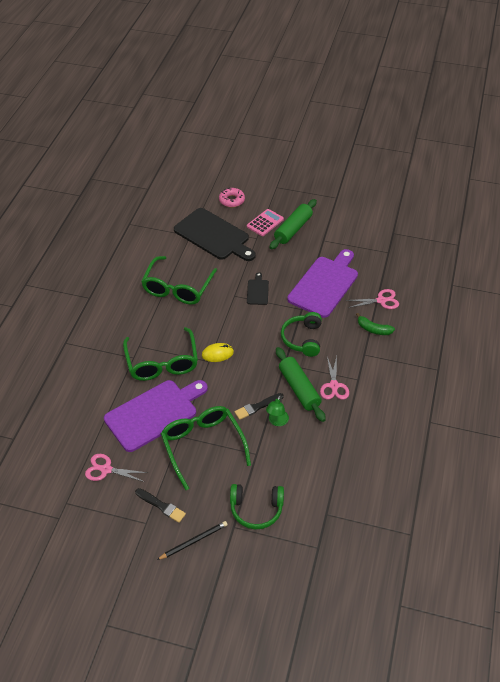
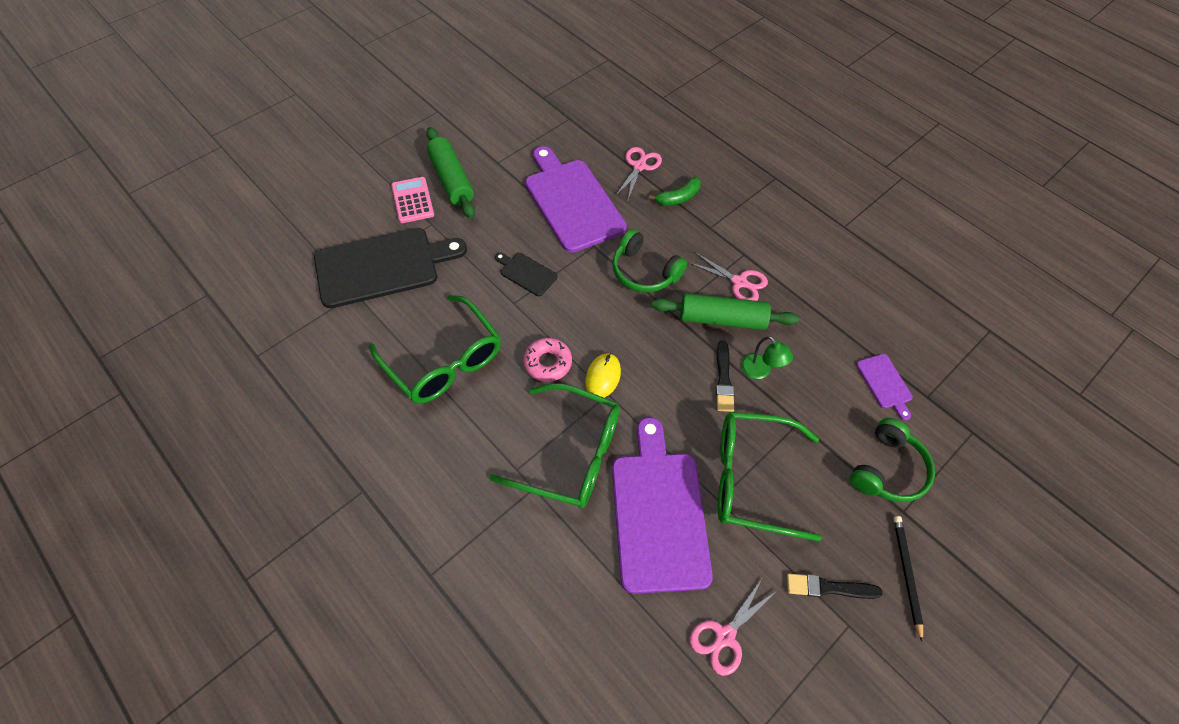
camera: 60 degrees left, 10 degrees up
black brush [135,488,186,523] -> black brush turned 150 degrees counterclockwise [787,574,883,599]
pink donut [219,187,245,207] -> pink donut moved to [523,338,572,382]
none -> purple cutting board [856,354,913,420]

